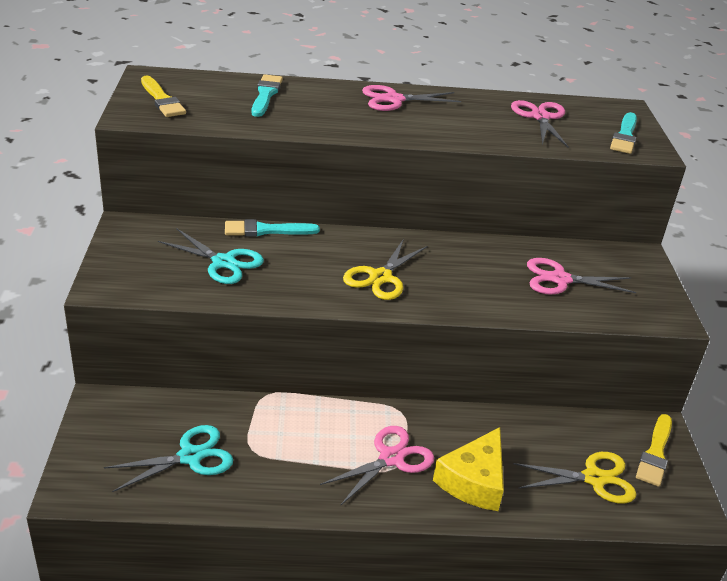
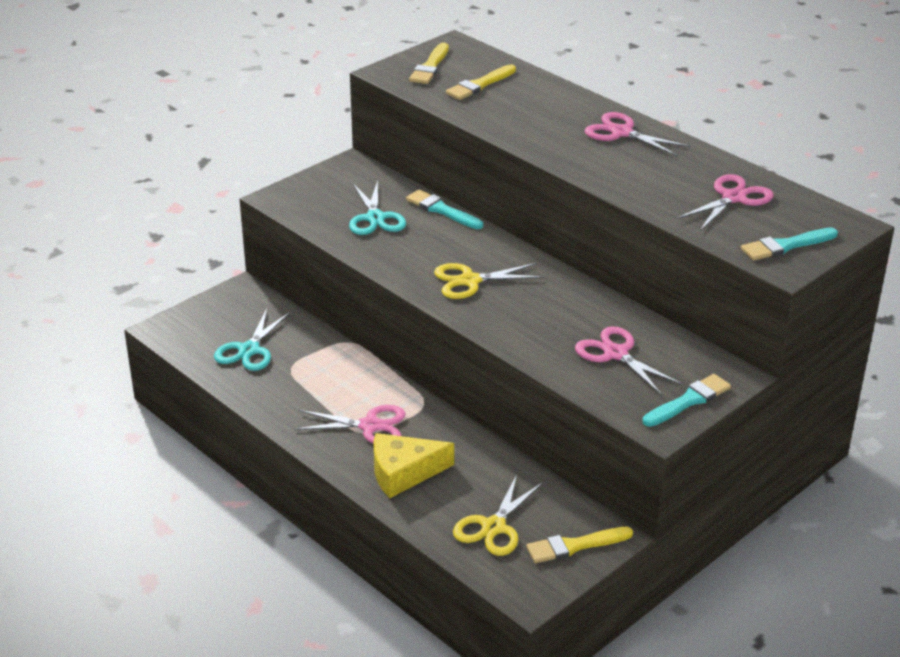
camera: 50 degrees right, 0 degrees up
turquoise scissors [104,425,233,492] -> turquoise scissors turned 90 degrees clockwise [214,309,290,371]
turquoise brush [252,74,283,117] -> turquoise brush moved to [643,374,731,427]
yellow scissors [513,452,636,504] -> yellow scissors turned 75 degrees clockwise [453,474,543,556]
none -> yellow brush [446,65,516,100]

